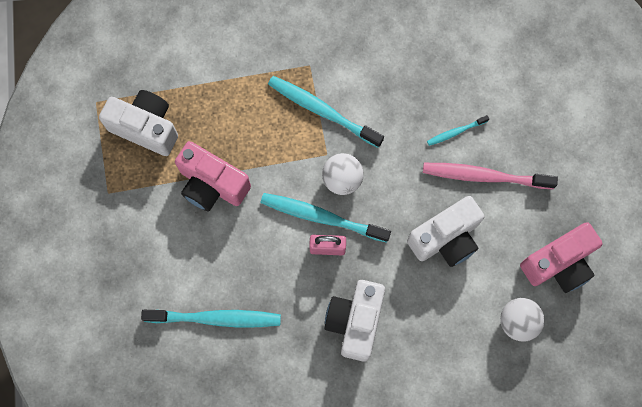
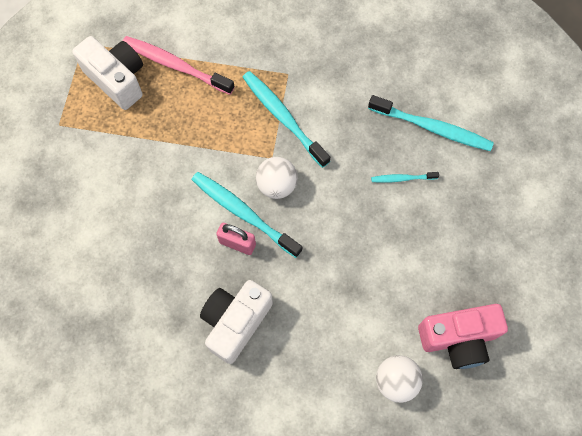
camera: 20 degrees right, 5 degrees down
turquoise toothbrush [141,310,281,327] -> turquoise toothbrush moved to [368,95,494,151]
pink camera [175,141,251,211] -> none
white camera [407,196,484,267] -> none
pink toothbrush [423,163,558,189] -> pink toothbrush moved to [123,36,235,95]

